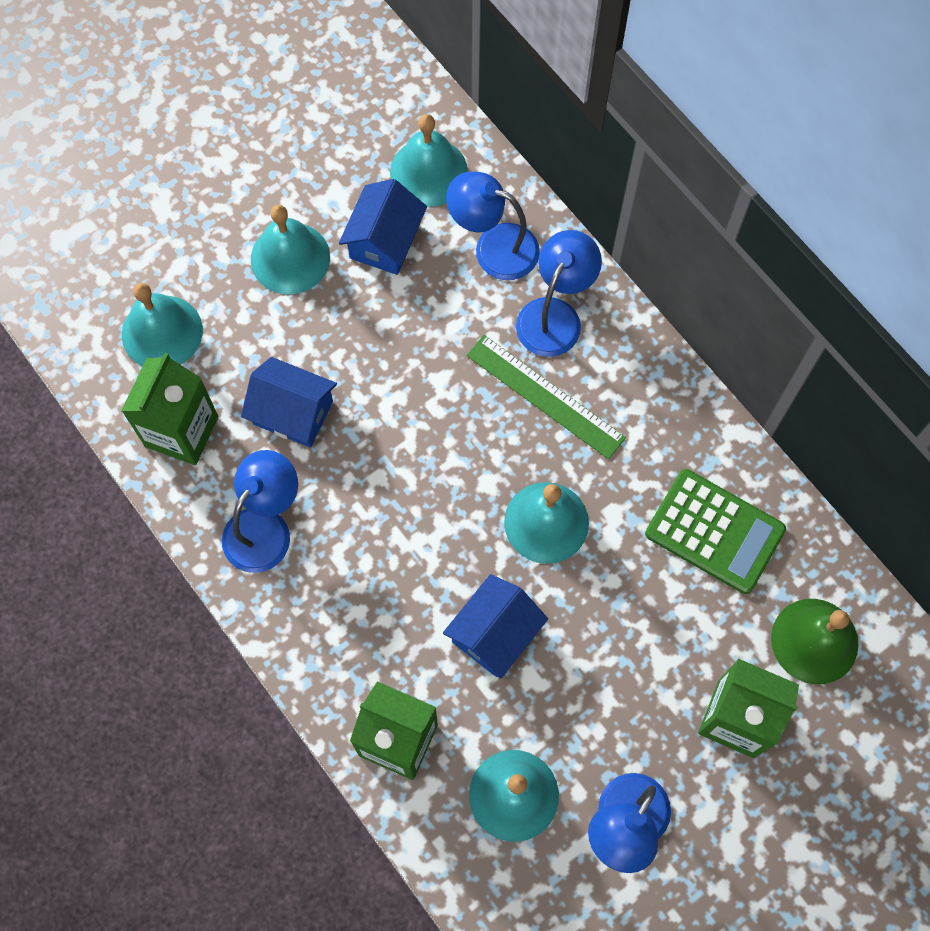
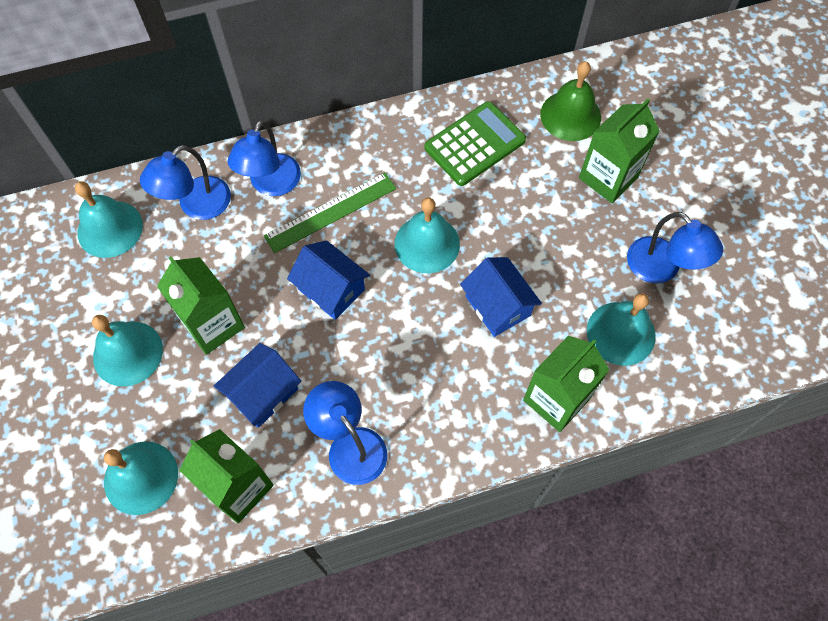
camera: 70 degrees left, 5 degrees down
blue house [339,179,427,275] -> blue house moved to [287,240,370,320]
blue lamp [516,230,602,357] -> blue lamp turned 120 degrees counterclockwise [227,120,301,196]
none -> green carton [157,256,245,355]

